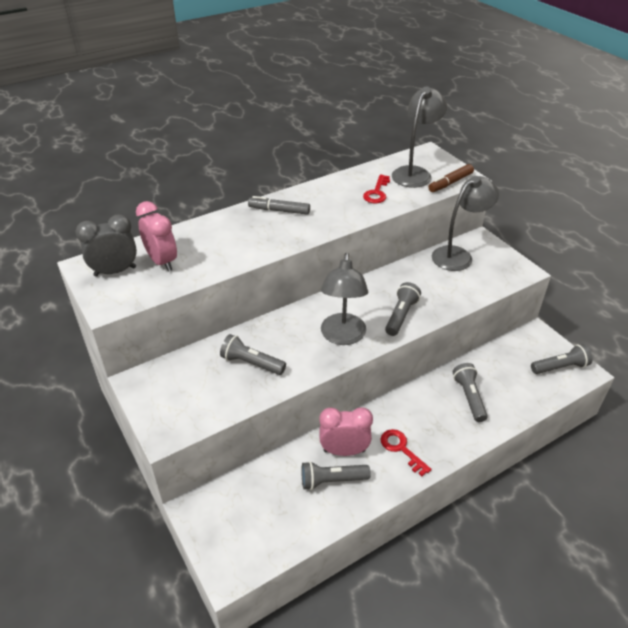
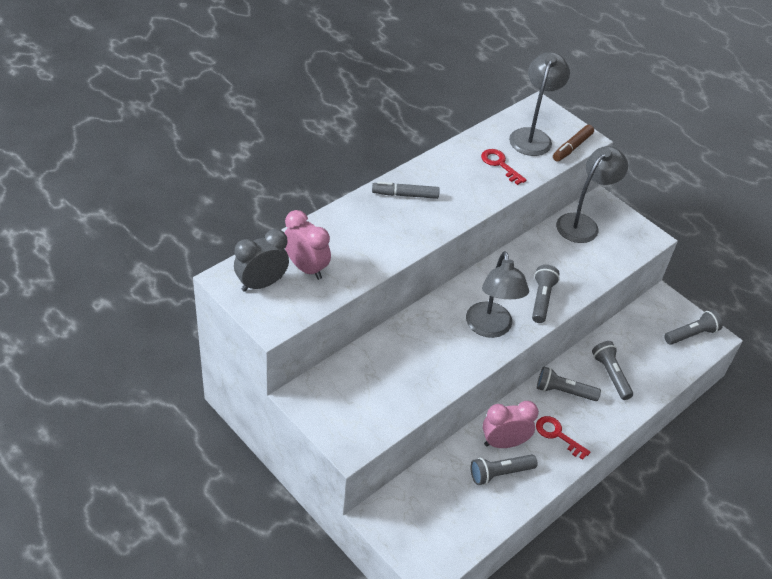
camera: 15 degrees left, 5 degrees up
grey flashlight [220,334,286,375] -> grey flashlight moved to [537,366,601,401]
red key [363,174,390,203] -> red key turned 135 degrees clockwise [481,149,527,185]

